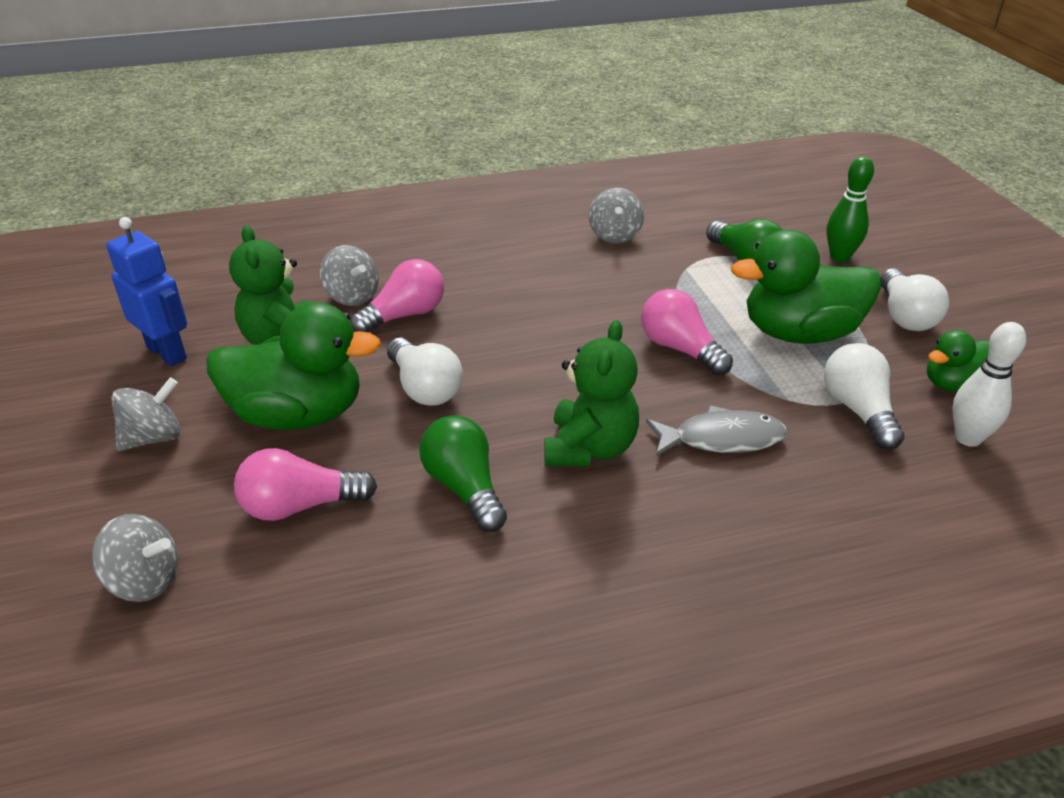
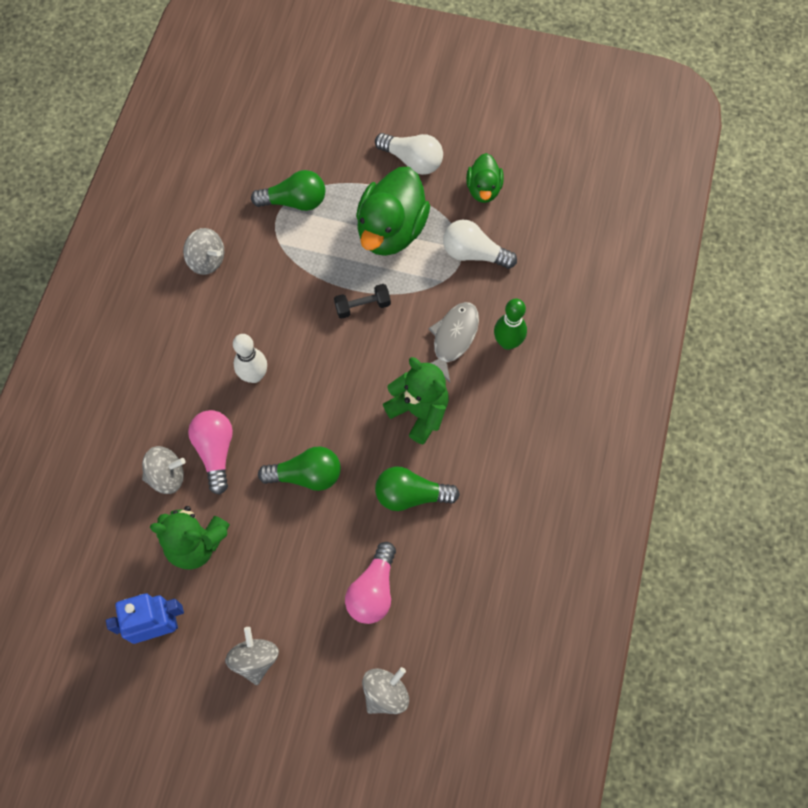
camera: 60 degrees left, 30 degrees up
green duck [206,302,381,430] -> none
white light bulb [387,338,463,406] -> green light bulb [258,446,341,491]
pink light bulb [641,289,733,376] -> black dumbbell [334,284,391,319]
green bowling pin [826,156,874,262] -> green bowling pin moved to [494,299,527,350]
white bowling pin [952,322,1026,447] -> white bowling pin moved to [233,334,267,383]

